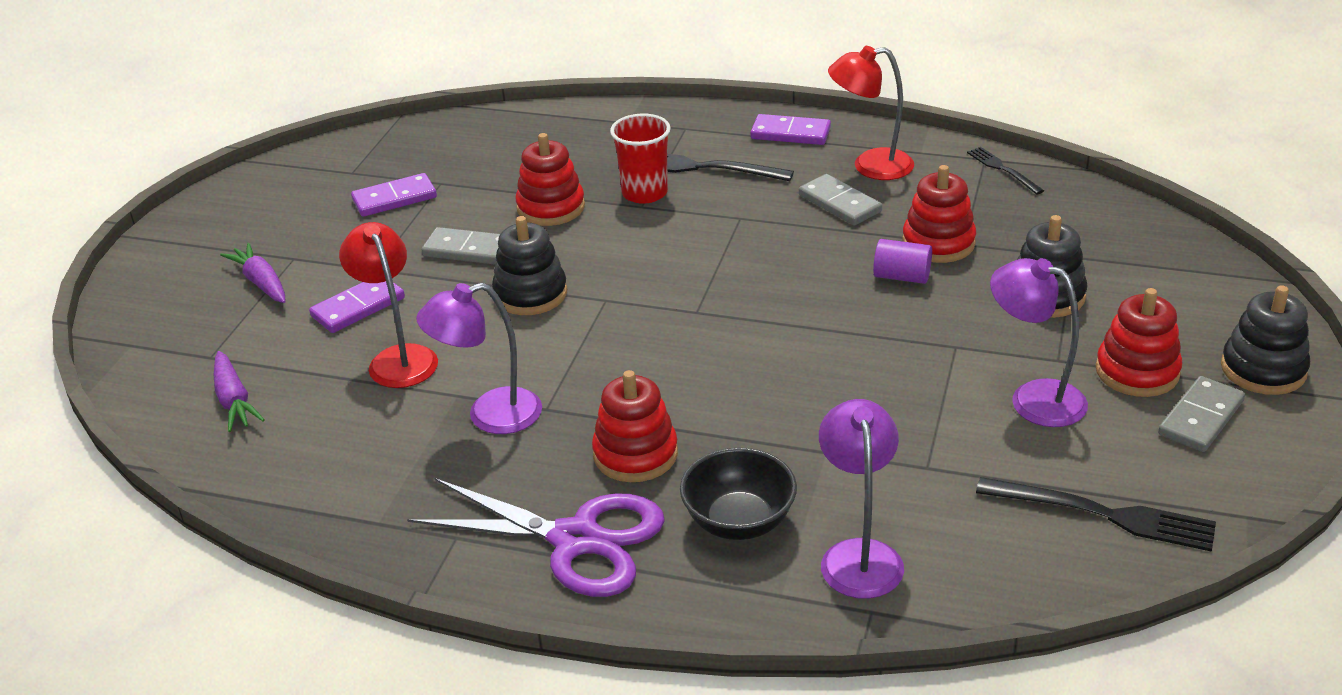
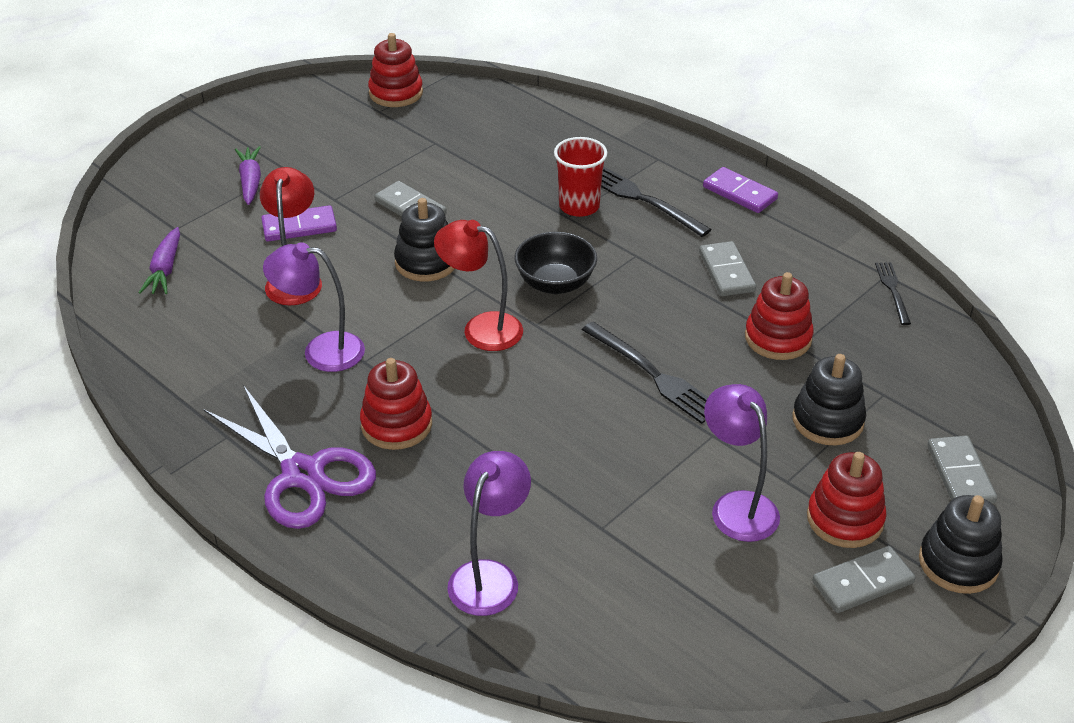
camera: 25 degrees right, 5 degrees up
purple domino [351,173,437,217] -> none
red stacking toy [515,133,585,226] -> red stacking toy moved to [368,33,423,107]
black bowl [680,448,797,540] -> black bowl moved to [515,232,597,294]
red lamp [828,46,914,180] -> red lamp moved to [434,220,523,351]
purple cylinder [873,239,932,284] -> none
black fork [976,477,1216,552] -> black fork moved to [582,322,708,424]
none -> grey domino [927,436,997,504]

